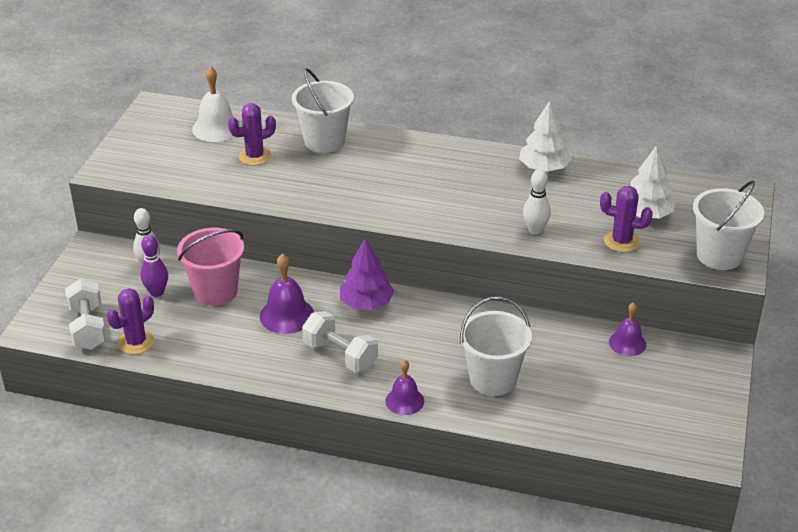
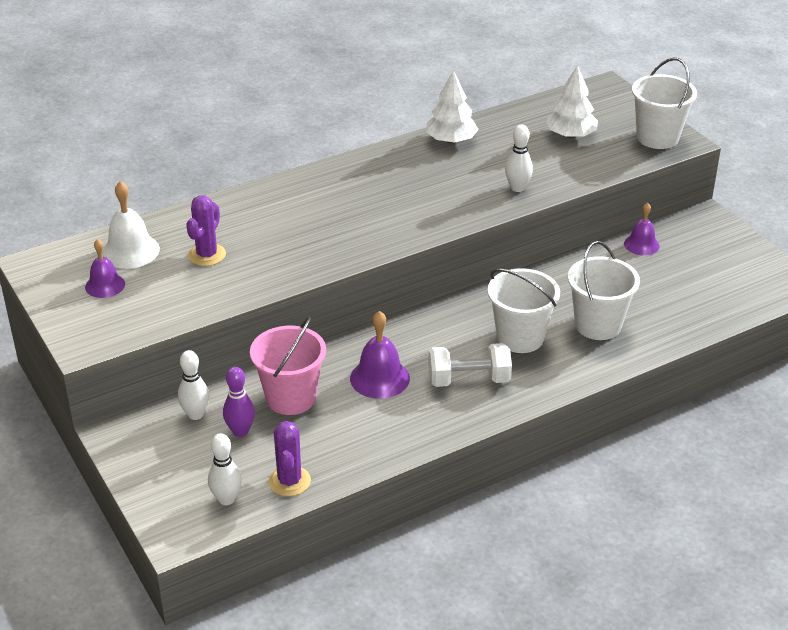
camera: 45 degrees left, 0 degrees up
white dumbbell [65,279,107,350] -> white bowling pin [208,433,242,505]
white bucket [292,68,354,153] -> white bucket moved to [488,268,560,353]
purple tree [340,238,394,310] -> none
purple bell [385,360,424,415] -> purple bell moved to [85,239,125,298]
purple cactus [600,186,653,252] -> none

